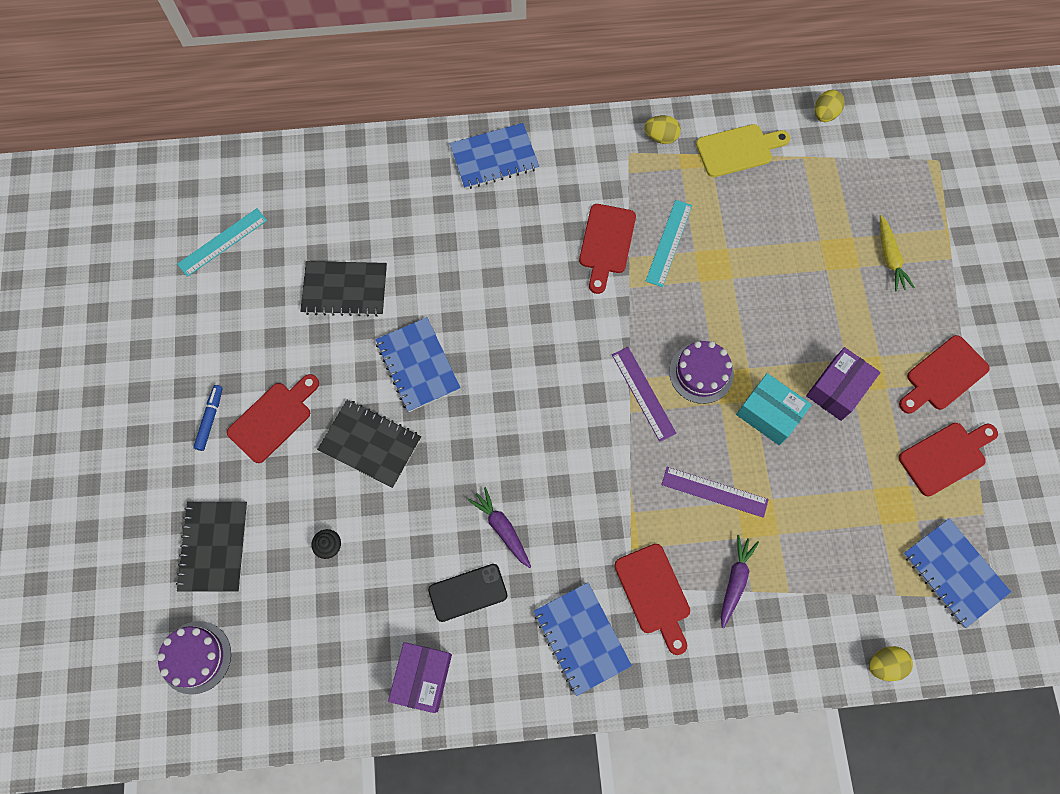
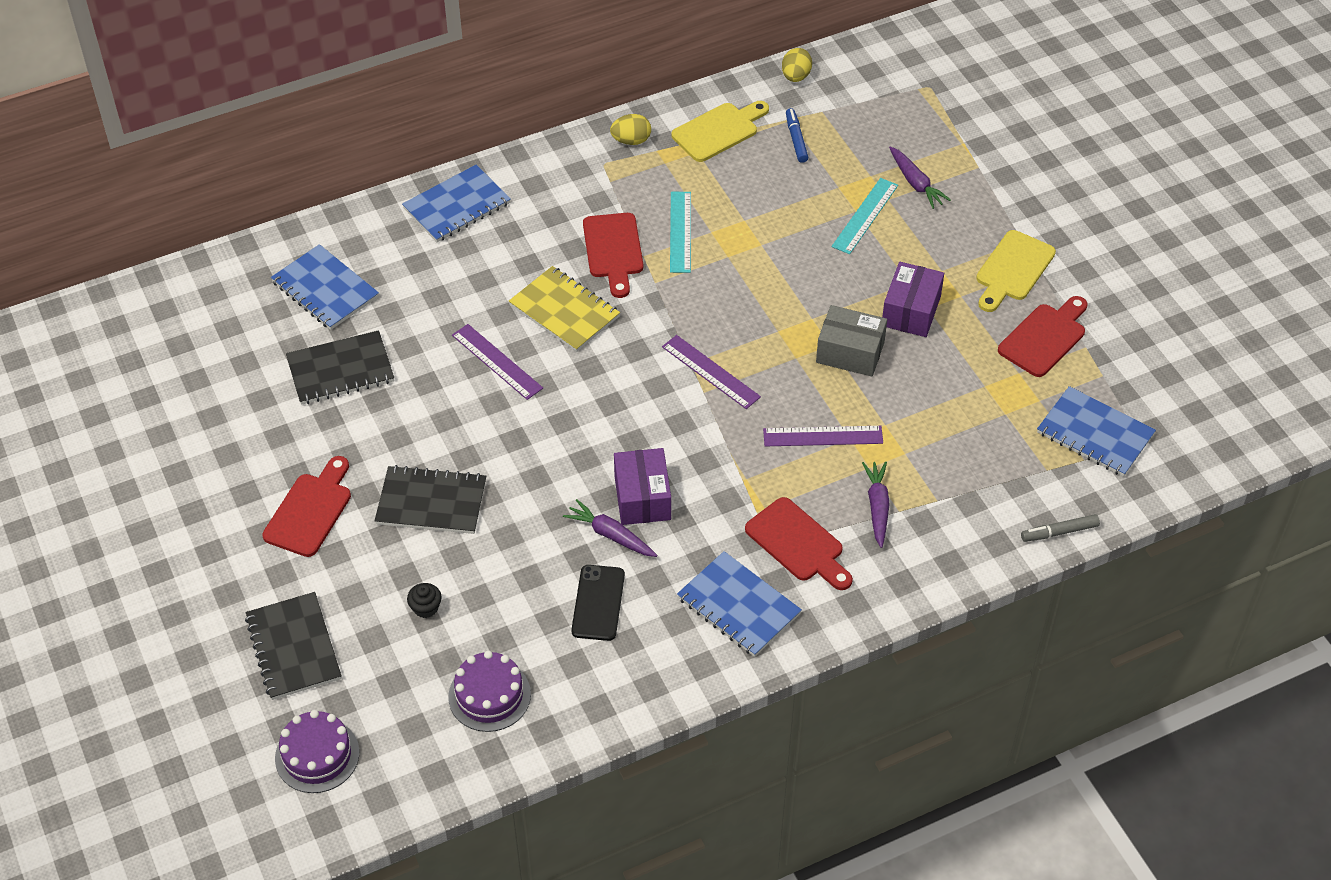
camera: 20 degrees left, 20 degrees down
turquoise ruler [177,208,267,277] -> turquoise ruler moved to [832,178,898,254]
blue marker [193,385,223,451] -> blue marker moved to [786,108,808,163]
blue notebook [375,317,461,412] -> blue notebook moved to [271,244,379,330]
purple box [388,642,452,713] -> purple box moved to [614,448,671,525]
black phone [428,564,508,622] -> black phone turned 45 degrees counterclockwise [571,565,625,641]
purple cake [669,341,734,404] -> purple cake moved to [448,651,531,732]
turquoise box [736,373,812,445] -> grey box [816,305,887,377]
yellow egg [869,646,913,681] -> grey marker [1021,514,1100,542]
yellow carrot [880,215,915,292] -> purple carrot [889,146,951,209]
red cutting board [899,335,990,414] -> yellow cutting board [976,230,1056,312]
none -> purple ruler [452,324,543,400]
none -> yellow notebook [509,266,620,352]

